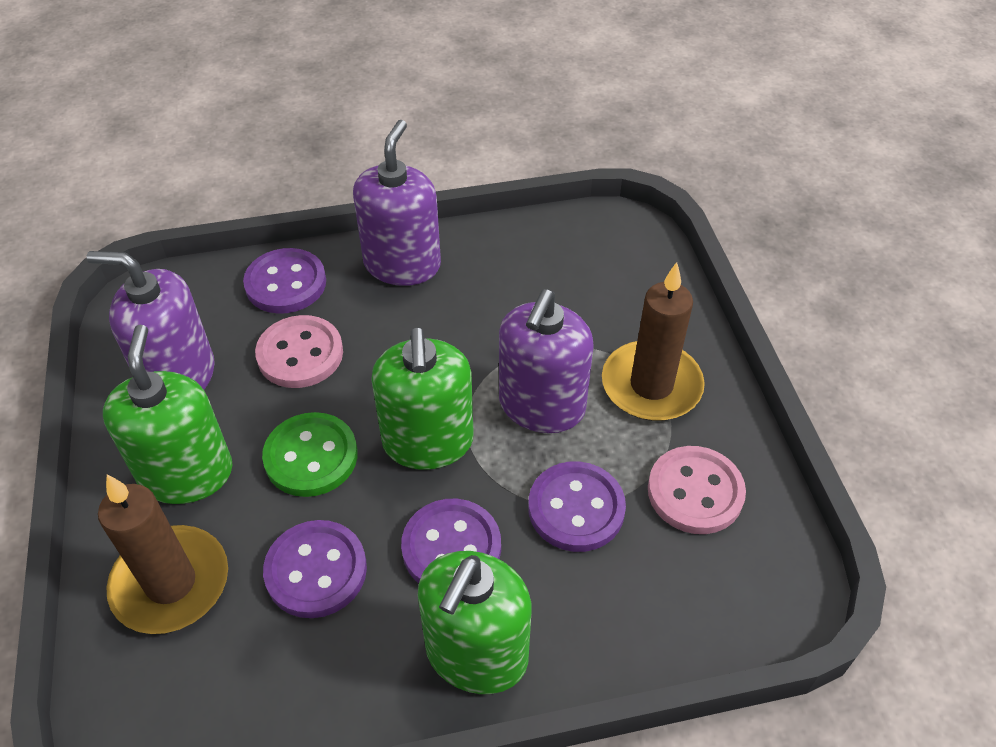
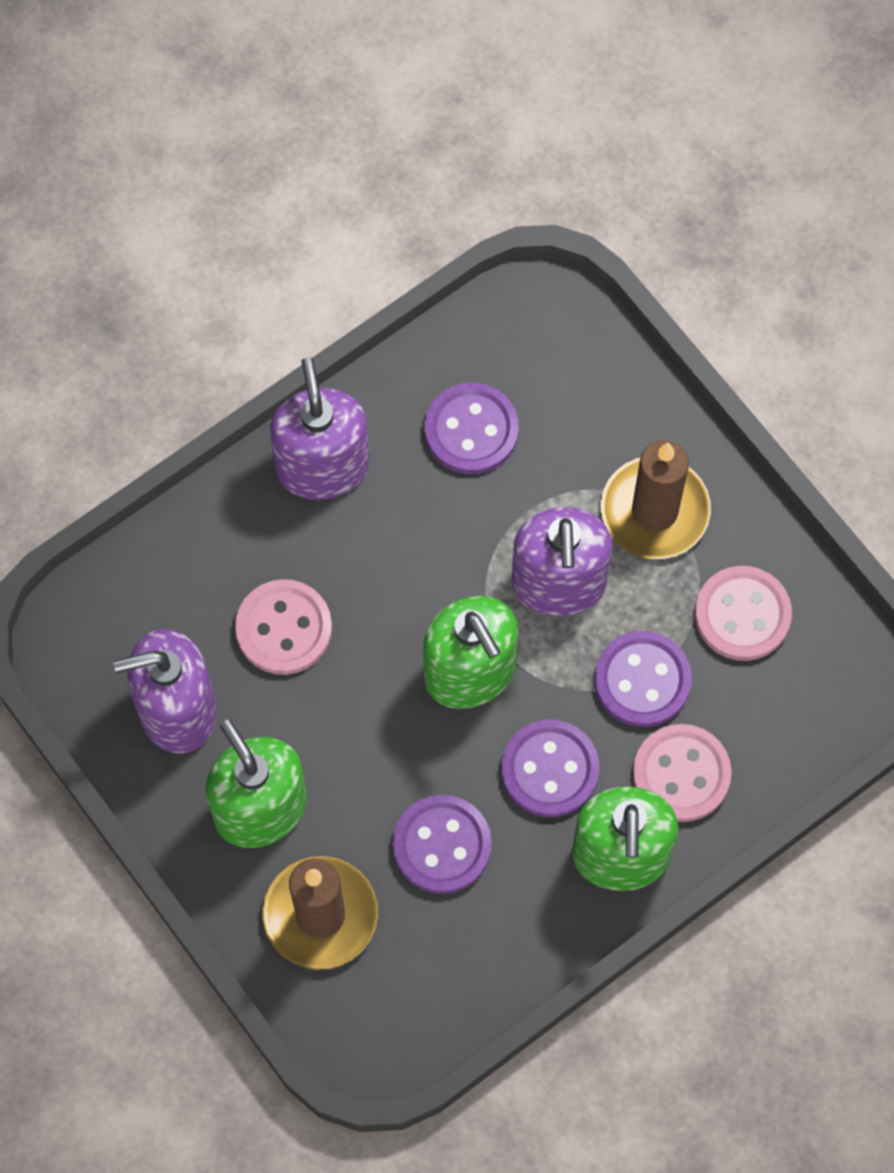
camera: 25 degrees left, 20 degrees up
purple button [243,248,326,314] -> purple button moved to [425,382,519,474]
green button [262,412,358,497] -> none
none -> pink button [633,724,732,822]

